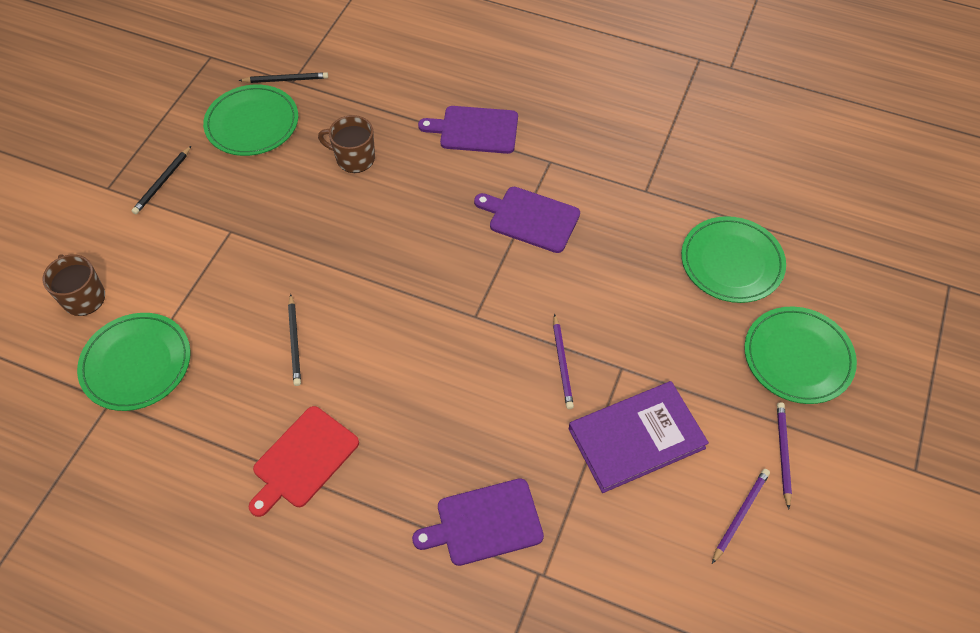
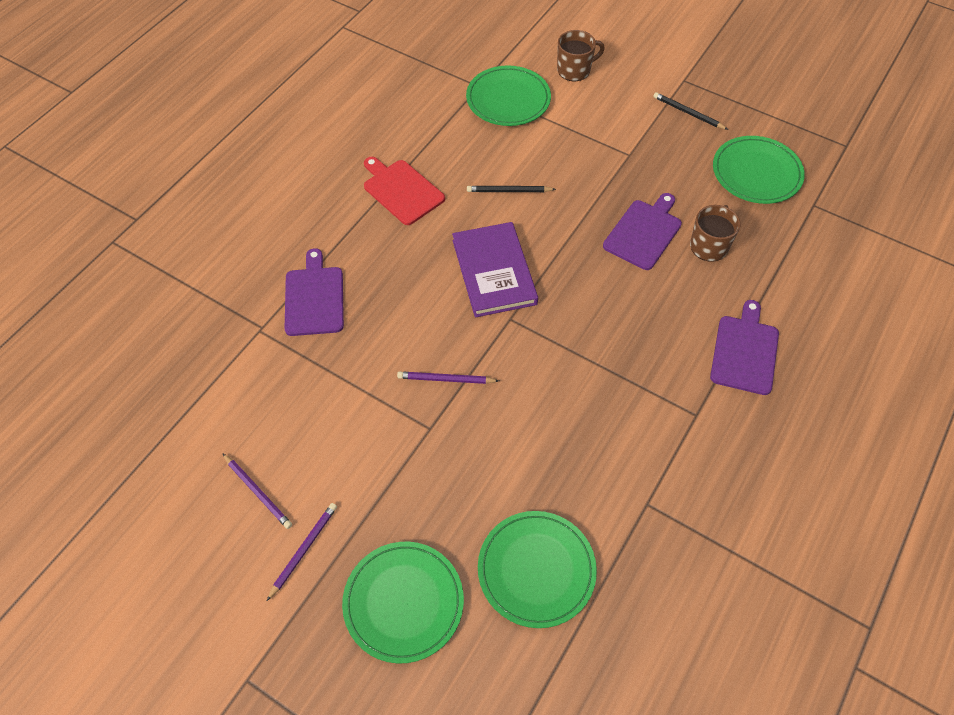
camera: 100 degrees right, 0 degrees up
black pencil [239,72,328,83] -> none
purple cutting board [474,187,580,253] -> purple cutting board moved to [603,193,682,270]
purple book [569,381,709,493] -> purple book moved to [452,222,538,317]
purple pencil [777,402,792,509] -> purple pencil turned 75 degrees counterclockwise [267,503,337,601]

